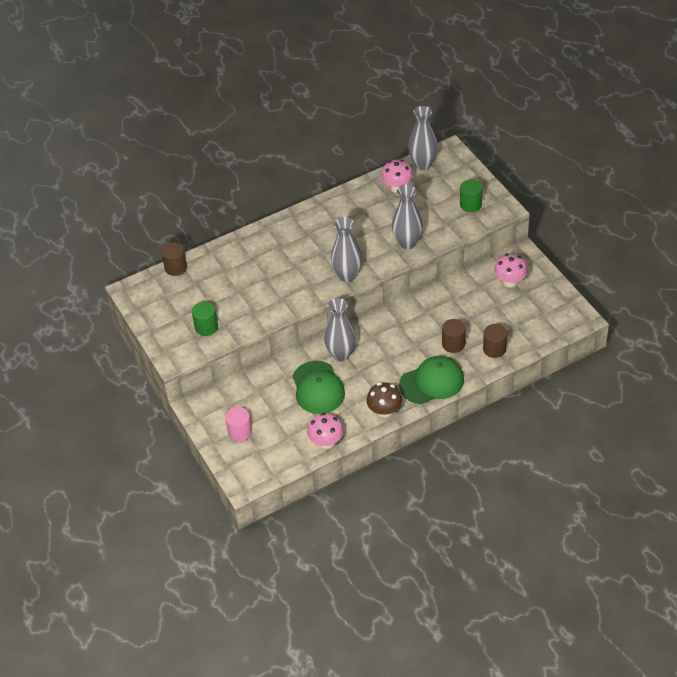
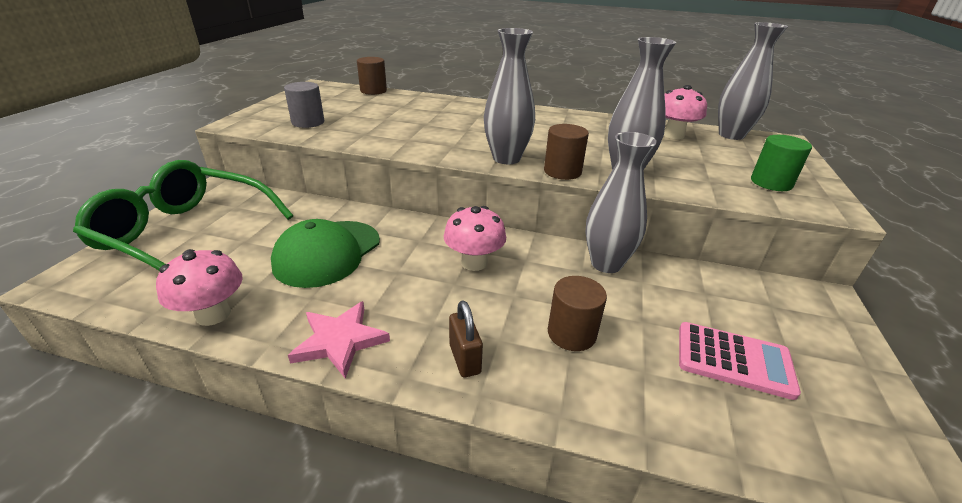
camera: 40 degrees right, 15 degrees down
green cylinder [192,302,218,336] -> grey cylinder [284,82,325,128]
pink cylinder [225,407,252,442] -> green glasses [73,160,293,270]
grey vase [324,298,356,361] -> grey vase moved to [586,132,657,273]
brown mushroom [366,382,402,418] -> pink star [288,301,390,378]
green cap [399,356,464,404] -> brown padlock [449,300,483,377]
brown cylinder [483,324,507,358] -> brown cylinder moved to [544,124,589,180]
pink mushroom [494,254,528,288] -> pink mushroom moved to [444,206,506,271]
none -> pink calculator [679,322,801,400]

